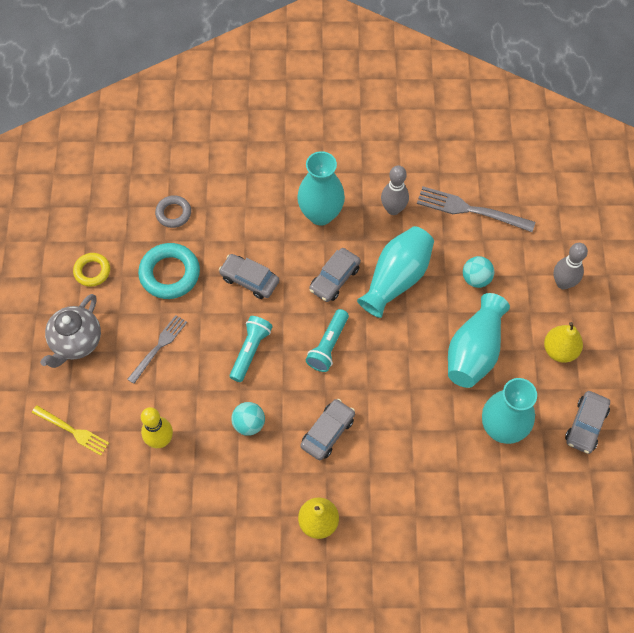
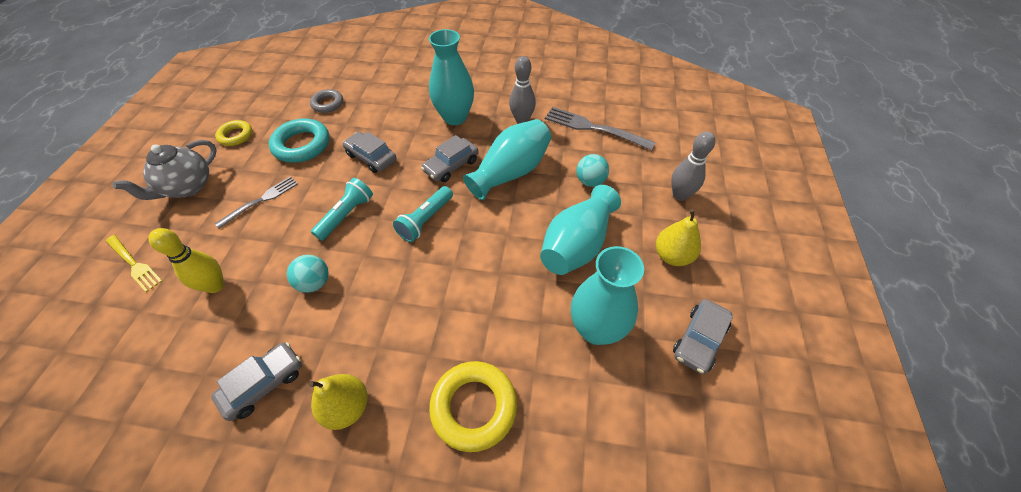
camera: 10 degrees right, 10 degrees down
grey car [300,399,355,460] -> grey car moved to [211,342,302,421]
none -> yellow ring [429,361,517,452]

